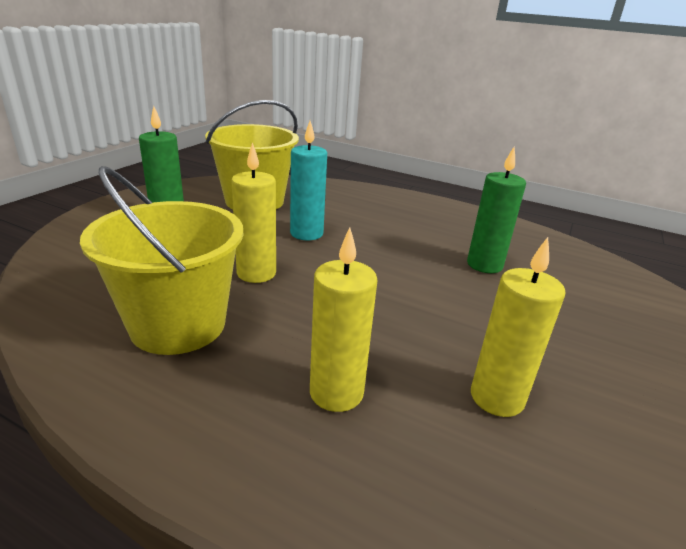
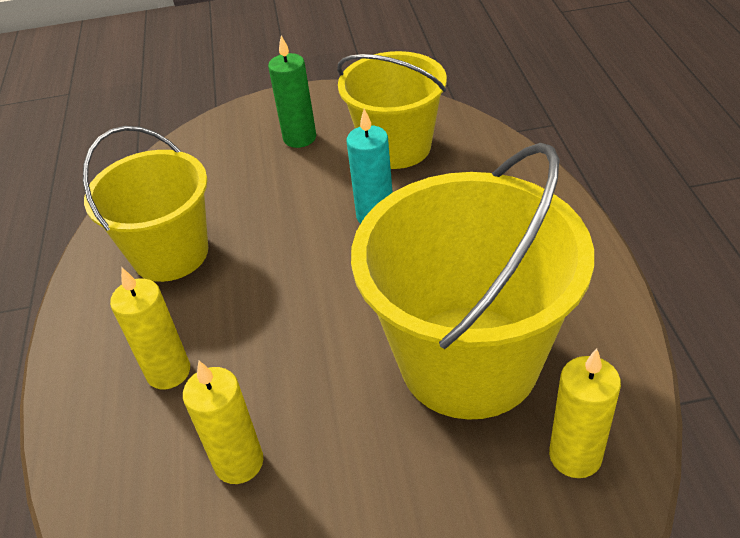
camera: 60 degrees right, 15 degrees up
yellow candle [231,142,276,283] -> yellow candle moved to [549,348,621,478]
green candle [467,147,526,273] -> yellow bucket [351,143,594,420]

